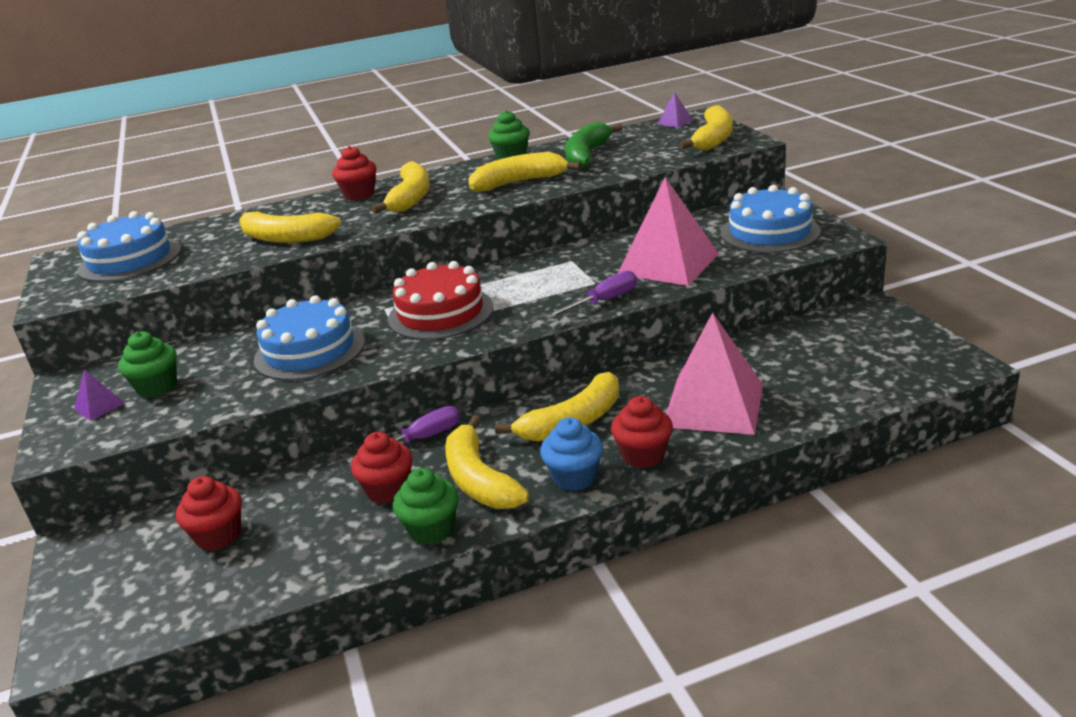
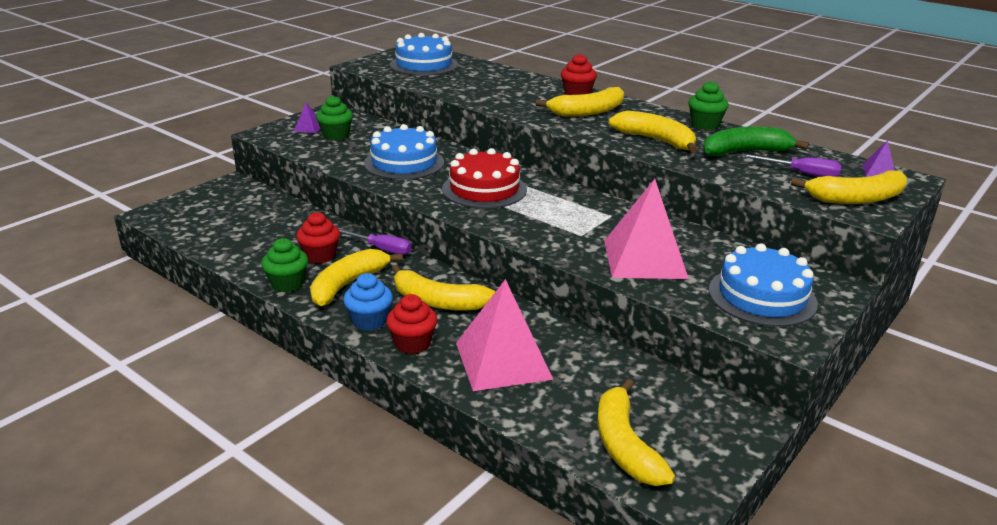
camera: 55 degrees right, 0 degrees up
red cupcake [176,476,242,551] -> none
yellow banana [239,211,341,243] -> yellow banana moved to [597,379,675,486]
purple screwdriver [545,271,637,319] -> purple screwdriver moved to [742,154,841,177]

